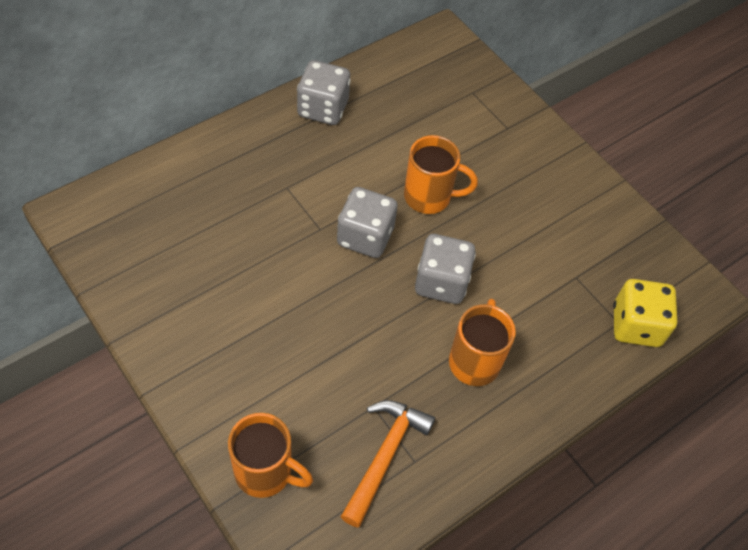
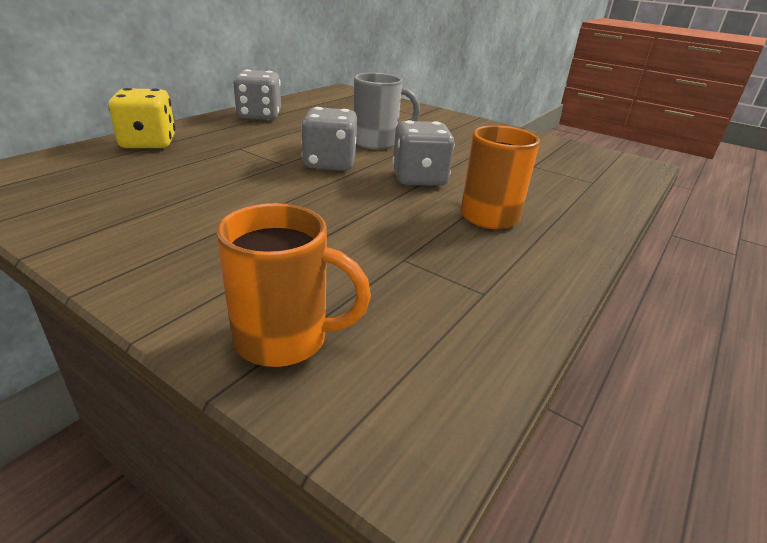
camera: 15 degrees left, 25 degrees down
orange hammer [341,400,435,528] -> none
orange mug [404,135,478,214] -> grey mug [354,73,420,150]
yellow dice [613,279,677,347] -> yellow dice moved to [108,88,175,148]

